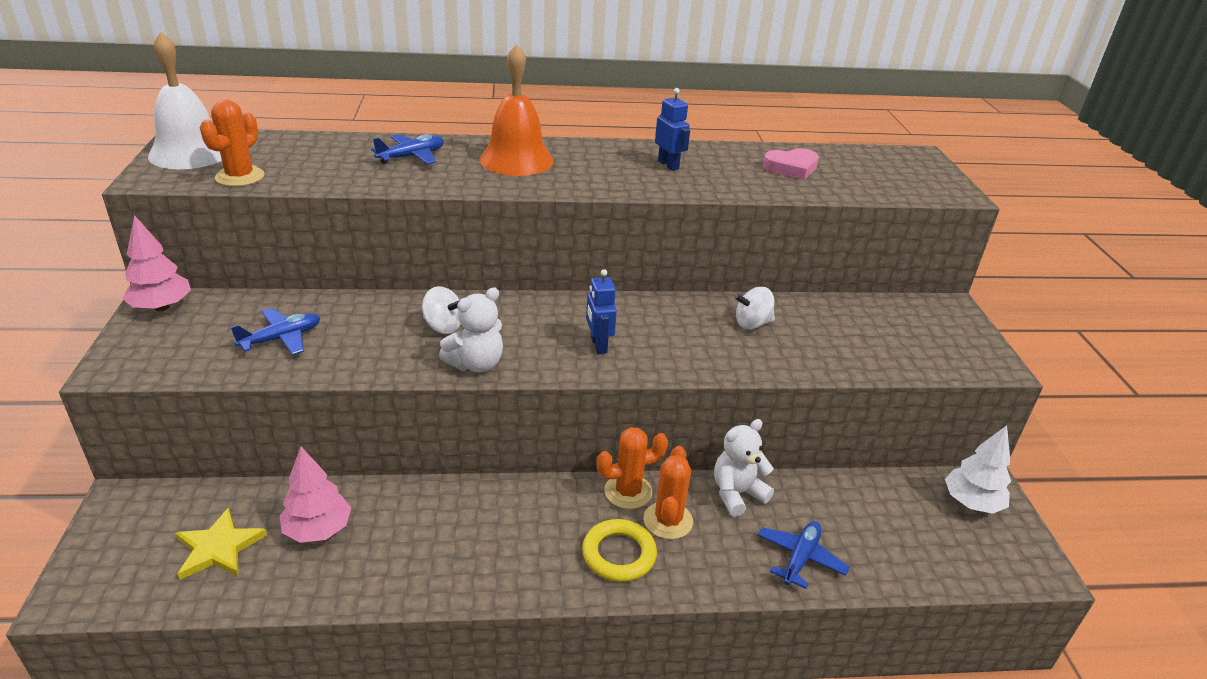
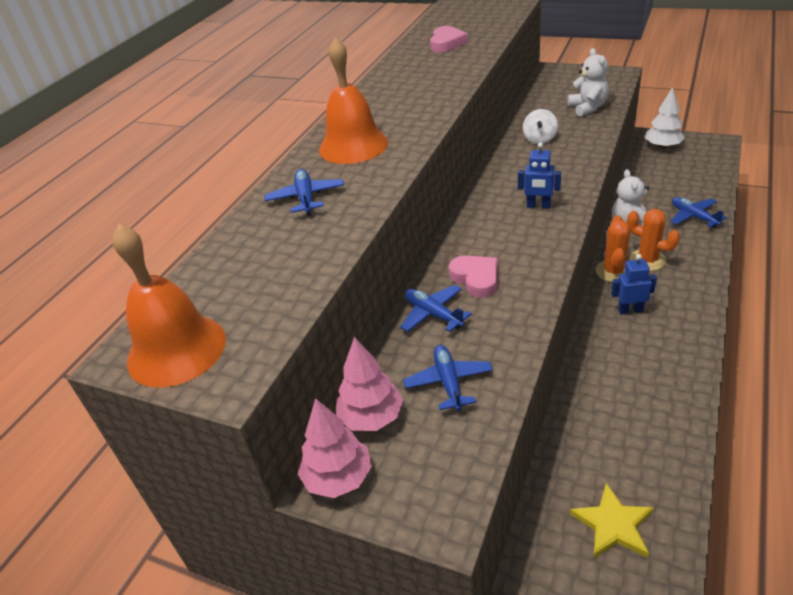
camera: 55 degrees left, 5 degrees up
white bell [148,31,222,169] -> orange bell [113,224,226,388]
orange cactus [200,99,264,187] -> none
pink tree [280,447,351,543] -> pink tree moved to [336,337,403,431]
white spinning top [422,286,461,334] -> pink heart [449,255,498,298]
white teddy bear [439,288,503,373] -> white teddy bear moved to [568,48,609,117]
yellow ring [582,519,657,582] -> none
blue robot [655,88,690,171] -> blue robot moved to [611,254,657,314]
none -> blue plane [400,285,472,332]

